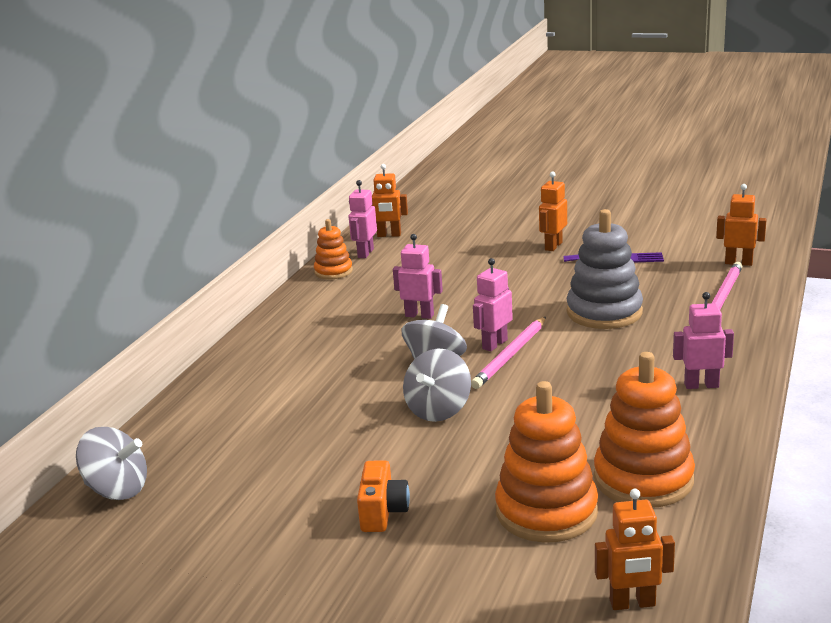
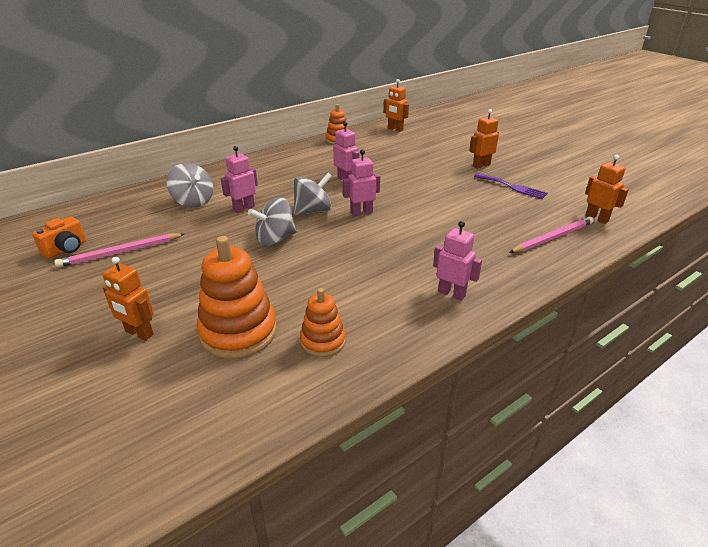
camera: 30 degrees right, 10 degrees up
grey spinning top [76,427,147,500] -> grey spinning top moved to [166,163,213,208]
pink robot [348,180,377,258] -> pink robot moved to [221,146,258,213]
orange camera [357,460,410,532] -> orange camera moved to [32,217,86,259]
pink pencil [471,317,546,389] -> pink pencil moved to [54,233,184,268]
grey stacking toy [567,209,643,329] -> none
orange stacking toy [594,352,695,508] -> orange stacking toy [300,288,346,357], size x0.58
orange robot [595,489,675,610] -> orange robot moved to [103,257,154,341]

